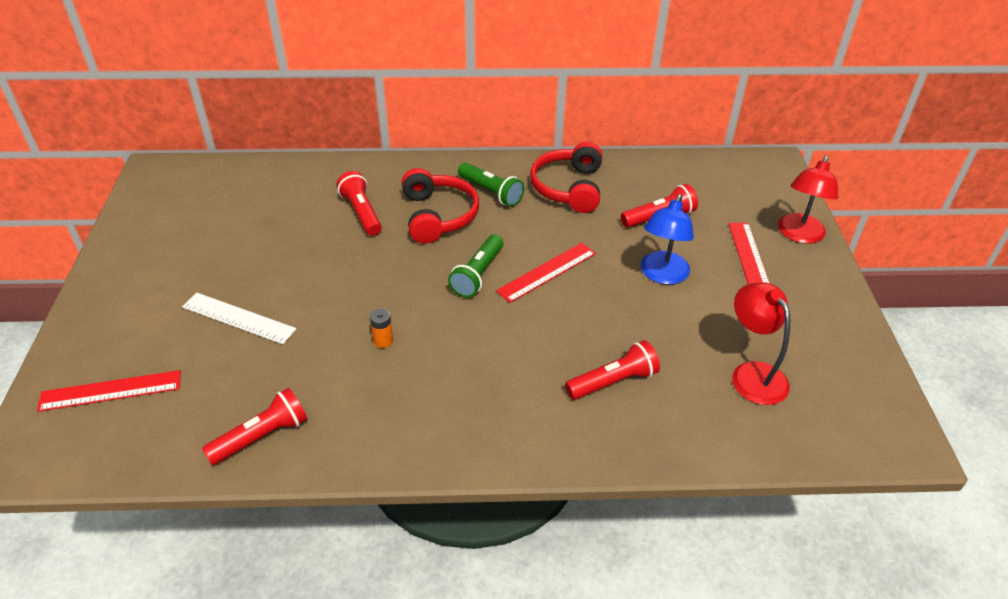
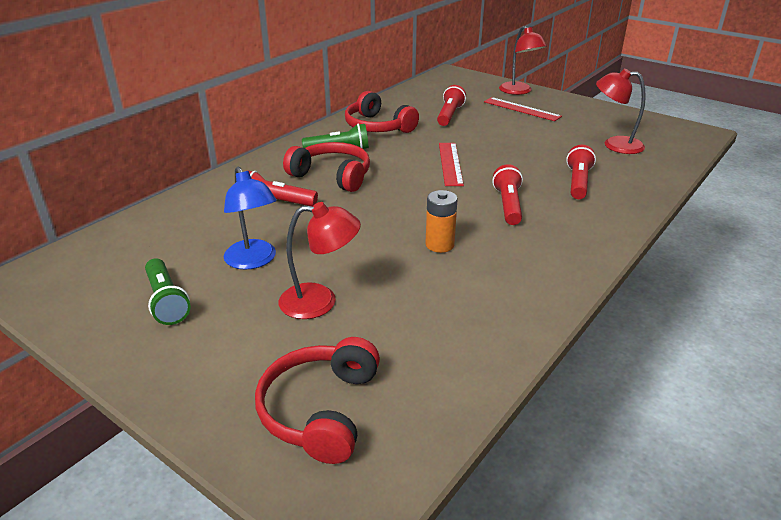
camera: 50 degrees left, 10 degrees down
red ruler [37,370,181,412] -> red headphones [255,337,380,464]
white ruler [182,293,296,344] -> red lamp [278,202,361,319]
red flashlight [202,388,307,465] -> red flashlight moved to [492,164,523,225]
orange battery [370,309,393,348] -> orange battery [425,190,458,253], size x1.59
green flashlight [448,234,503,298] -> green flashlight moved to [145,258,191,325]
blue lamp [641,194,694,285] -> blue lamp moved to [224,167,277,270]

